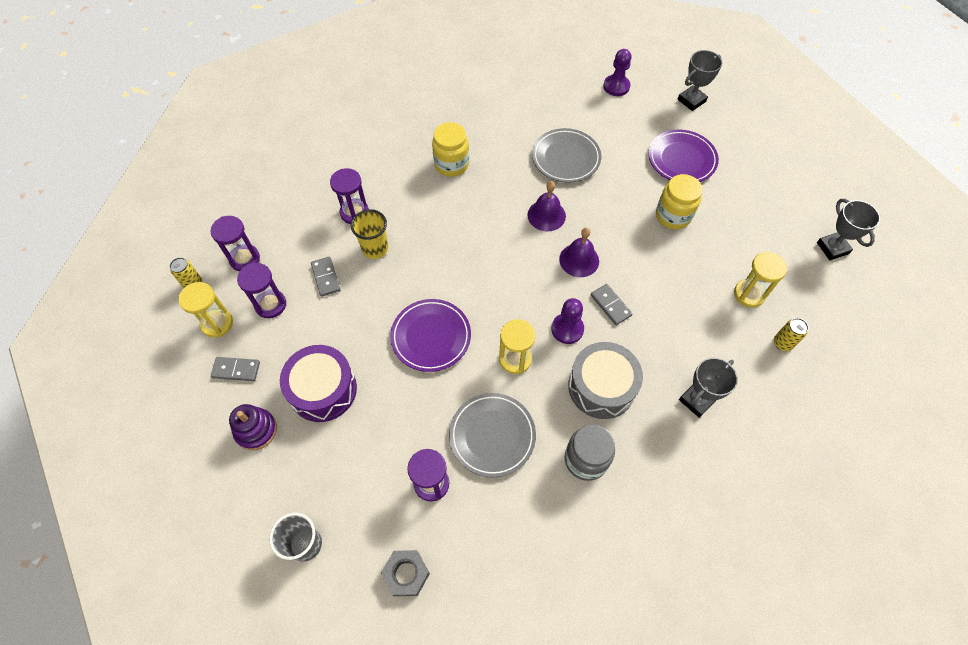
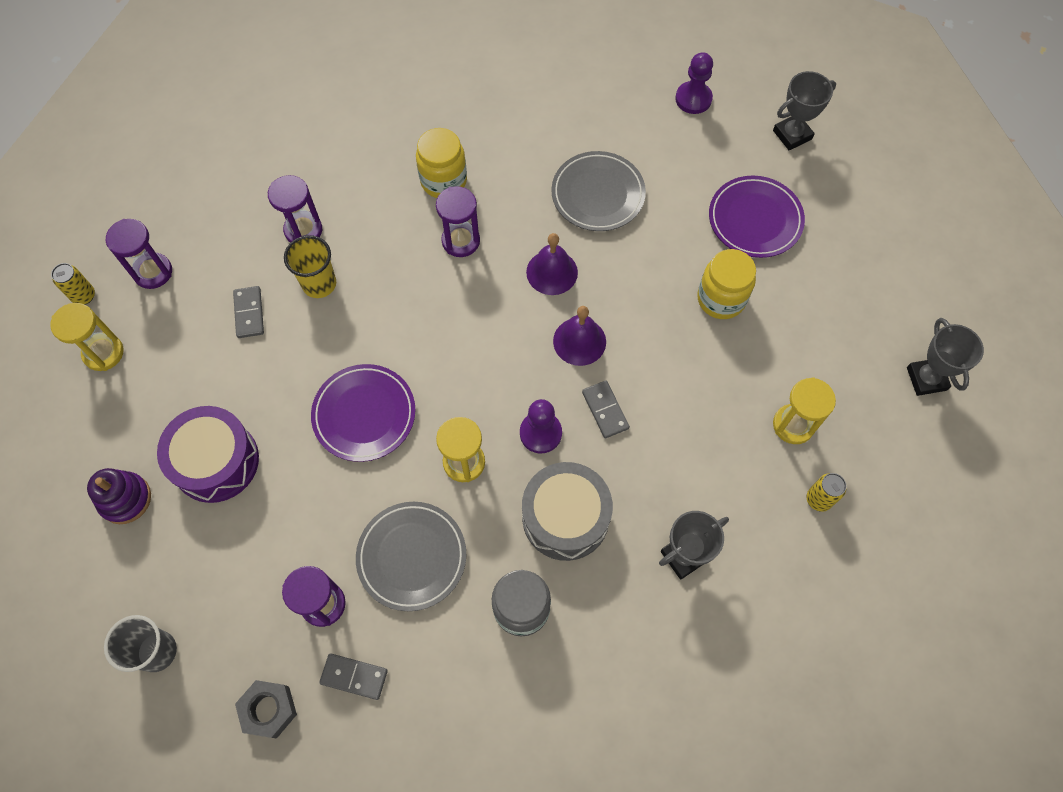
camera: 10 degrees right, 5 degrees up
grey domino [211,357,260,381] -> grey domino moved to [319,653,388,700]
purple hourglass [237,263,286,318] -> purple hourglass moved to [436,186,480,257]

